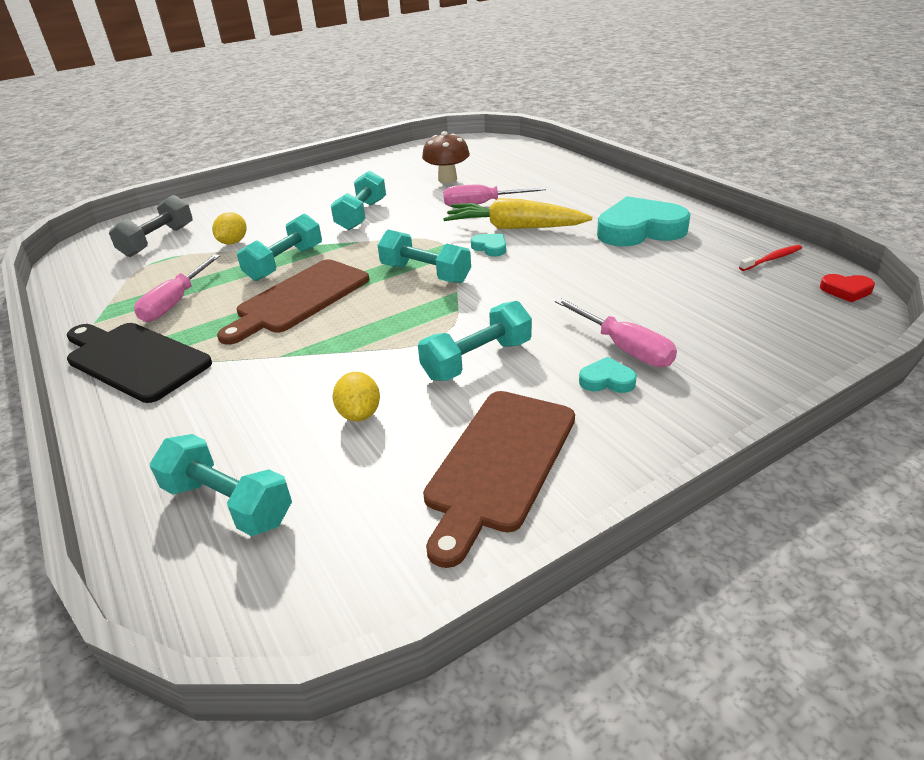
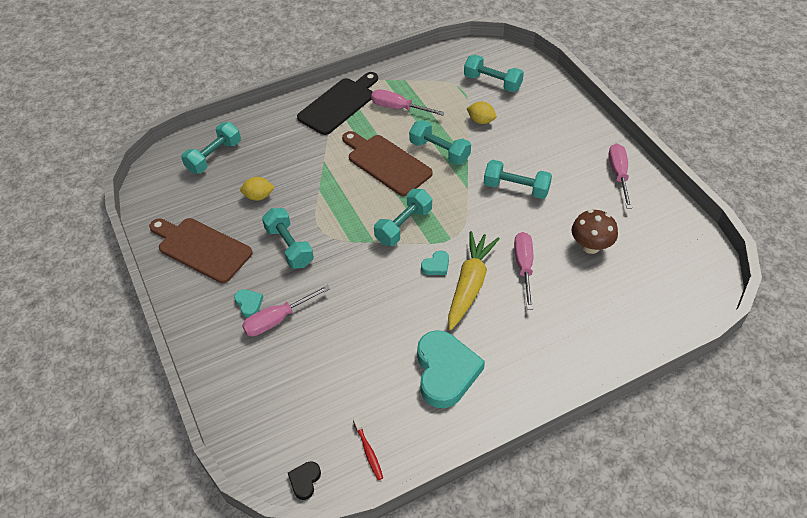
camera: 95 degrees right, 15 degrees up
grey dumbbell [109,195,193,257] -> turquoise dumbbell [464,55,524,92]
turquoise heart [579,357,637,393] -> turquoise heart turned 45 degrees counterclockwise [234,289,263,318]
red heart [820,274,875,302] -> black heart [288,461,321,500]
none -> pink screwdriver [609,143,632,209]

